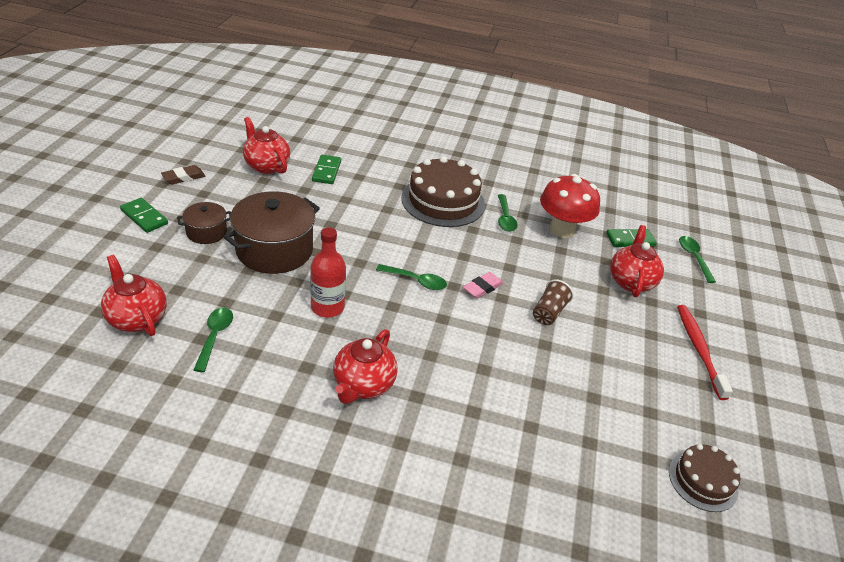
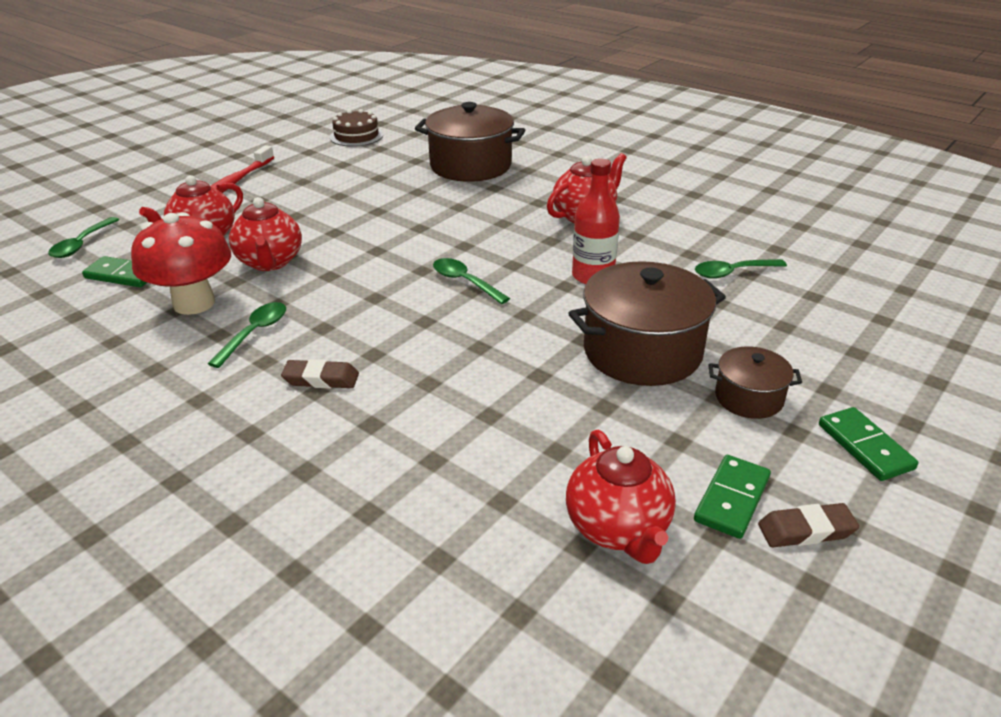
camera: 150 degrees left, 5 degrees down
red teapot [101,255,167,336] -> red teapot moved to [229,197,302,271]
green spoon [194,308,233,372] -> green spoon turned 45 degrees clockwise [695,259,787,279]
green domino [312,155,341,184] -> green domino moved to [694,455,771,539]
brown cake [401,156,485,227] -> brown eraser [281,359,359,389]
pink eraser [463,272,504,299] -> none
brown cup [533,279,574,325] -> none
none -> brown pot [415,102,525,182]

